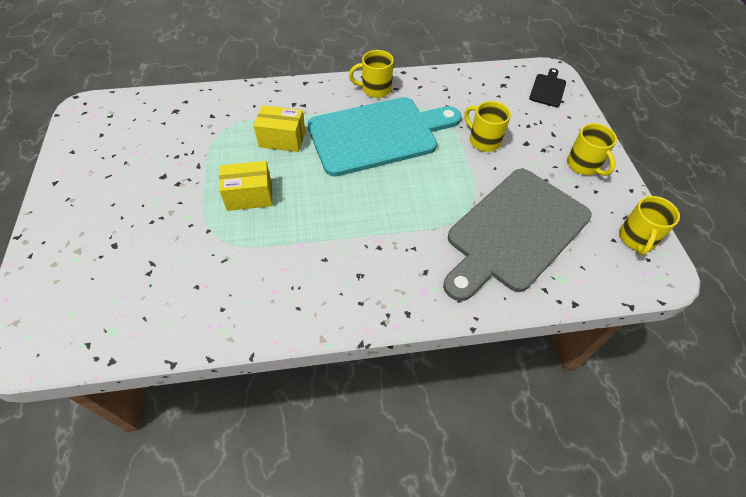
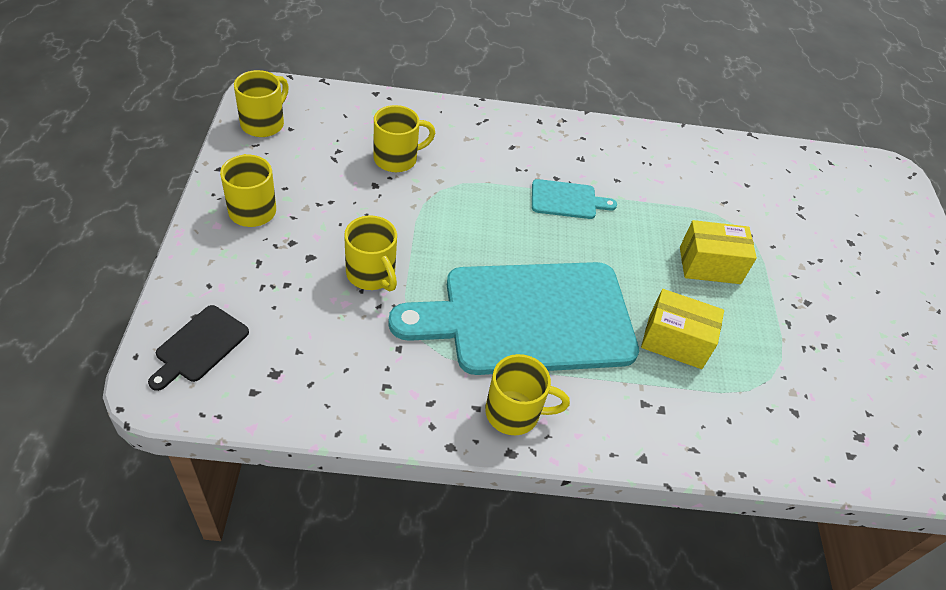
camera: 175 degrees left, 5 degrees down
grey cutting board [443,169,592,301] -> yellow mug [374,105,435,172]
none -> turquoise cutting board [532,179,617,219]

